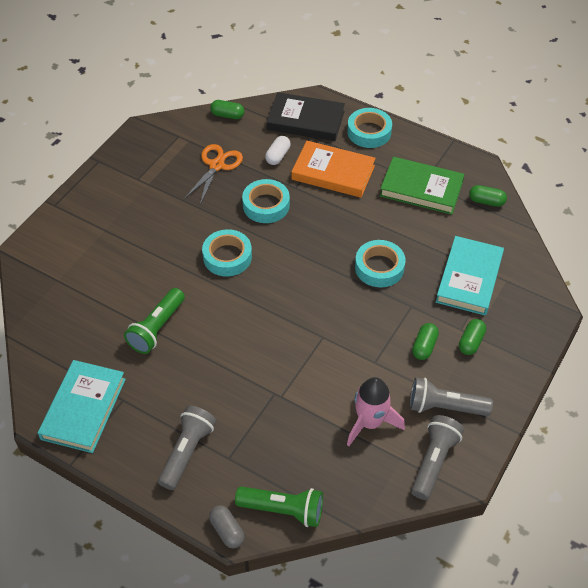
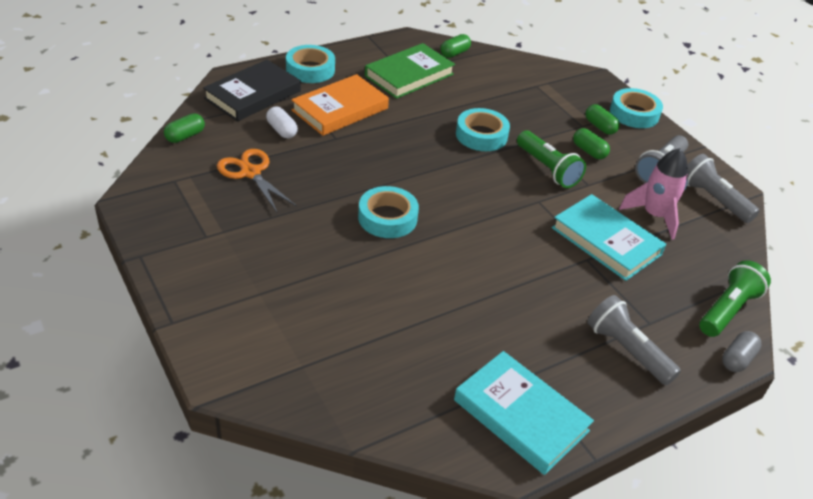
camera: 65 degrees left, 10 degrees down
green flashlight [124,288,185,354] -> green flashlight moved to [517,131,586,188]
grey capsule [209,505,245,549] -> grey capsule turned 45 degrees counterclockwise [722,331,762,372]
turquoise tape [242,179,290,223] -> turquoise tape moved to [610,88,663,128]
turquoise book [436,236,504,316] -> turquoise book moved to [552,194,666,281]

